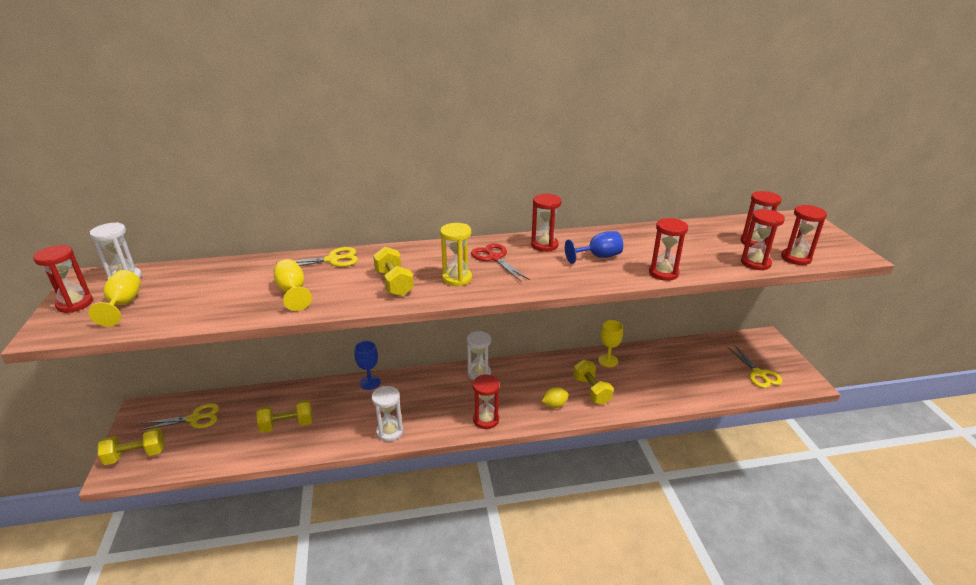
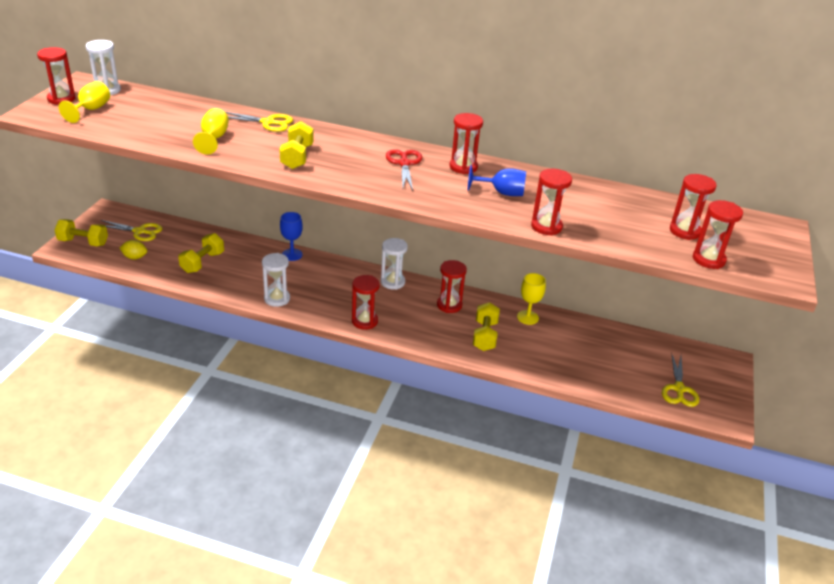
camera: 25 degrees right, 5 degrees up
yellow dumbbell [256,399,313,433] -> yellow dumbbell turned 75 degrees counterclockwise [178,233,224,273]
yellow hourglass [440,223,472,286] -> none
yellow lemon [542,387,569,408] -> yellow lemon moved to [120,240,147,260]
red hourglass [741,209,785,271] -> red hourglass moved to [437,260,467,313]

